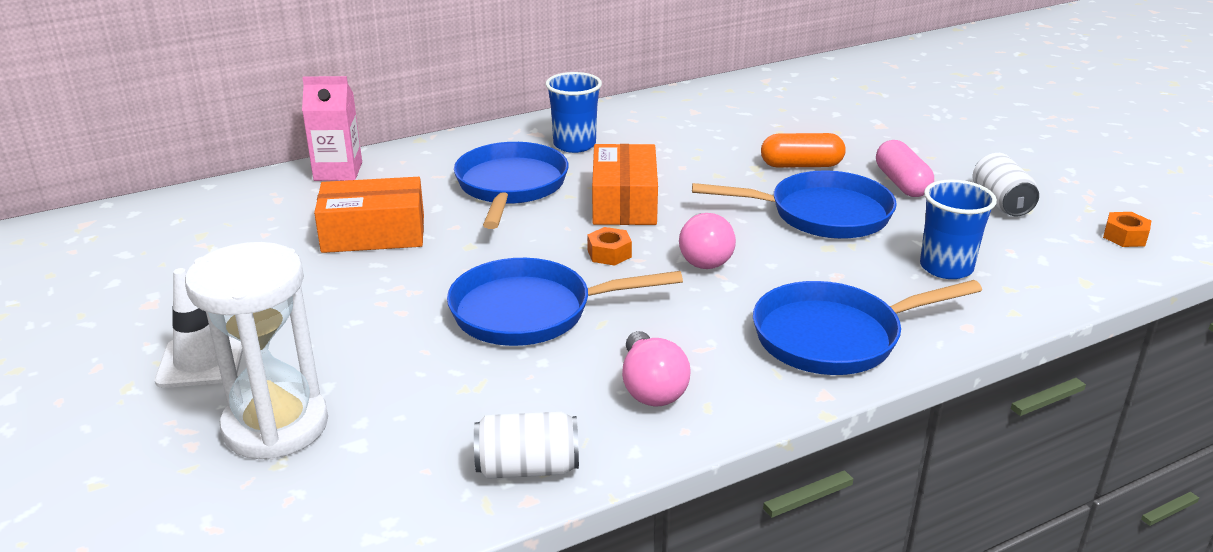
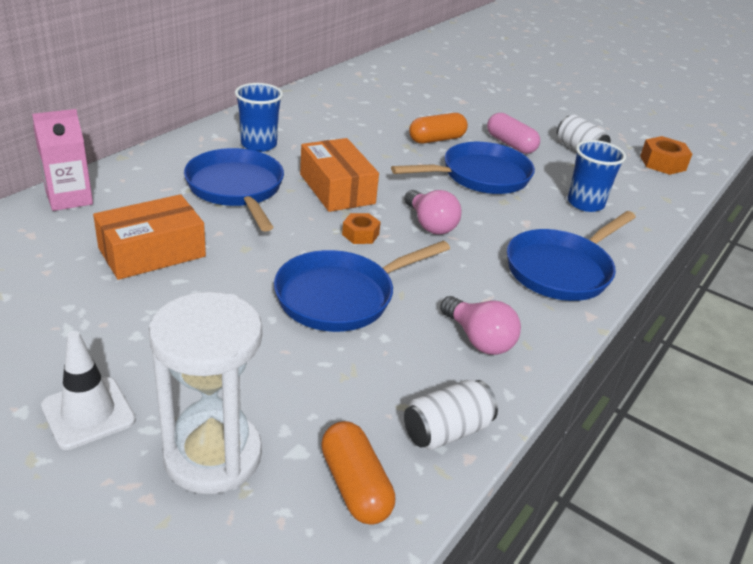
camera: 30 degrees left, 5 degrees up
orange nut [1103,212,1151,247] -> orange nut [640,136,692,175], size x1.55
none -> orange capsule [321,421,395,524]

